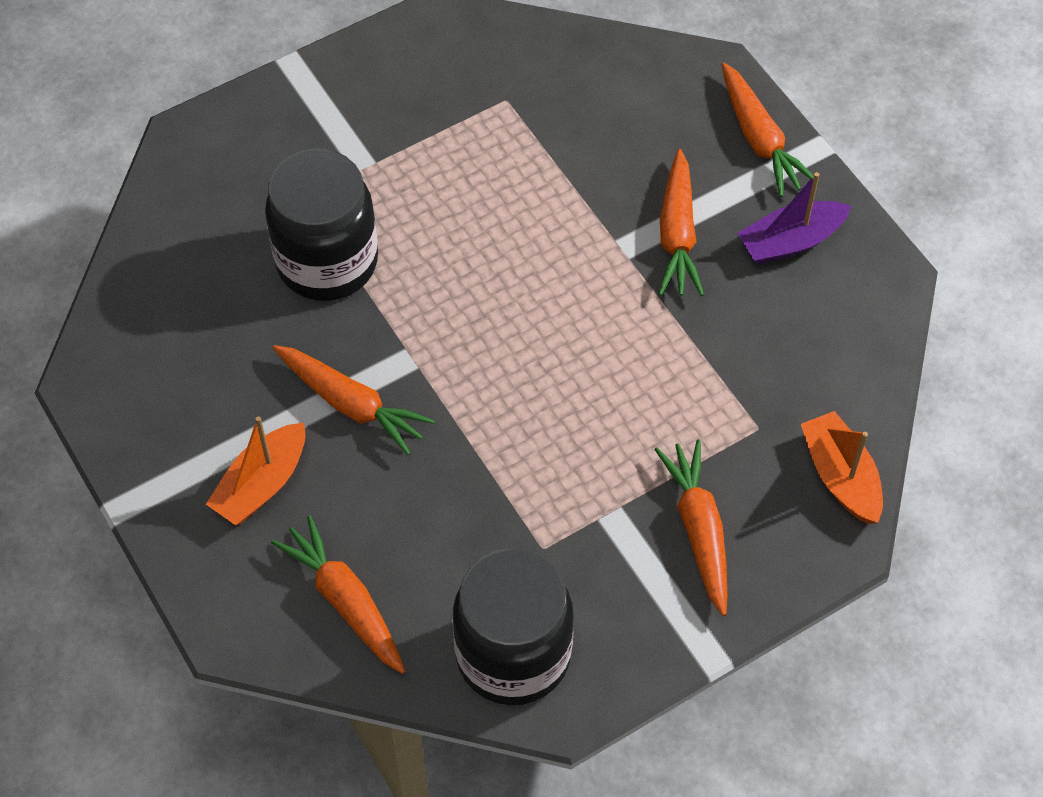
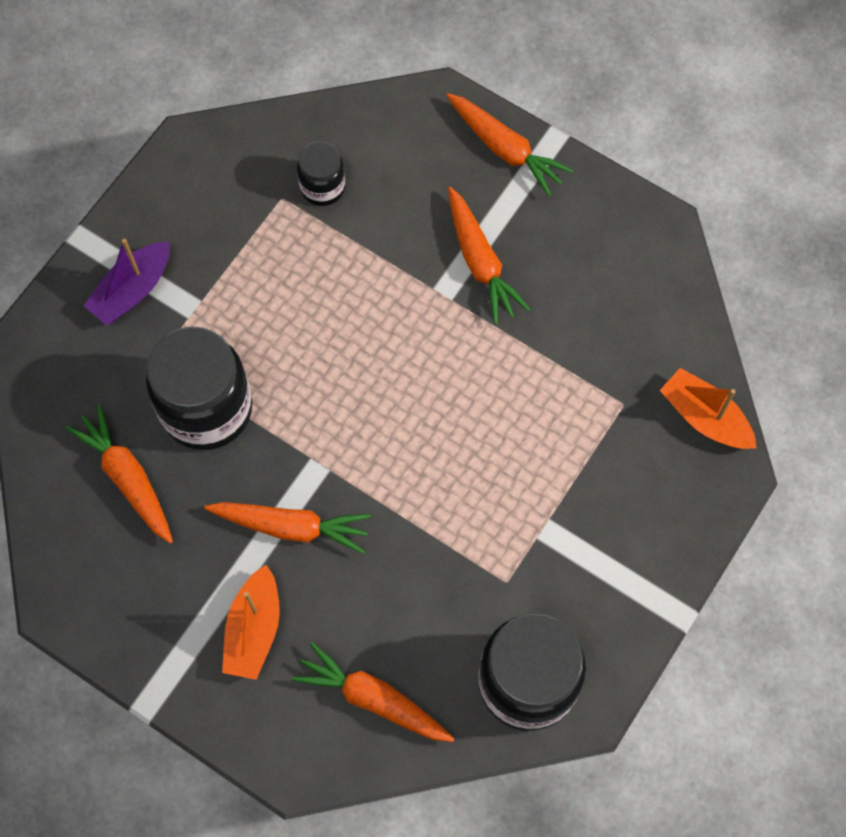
camera: 25 degrees left, 10 degrees up
orange carrot [654,439,727,616] -> orange carrot moved to [66,405,173,544]
purple boat [737,172,851,265] -> purple boat moved to [84,239,170,325]
none -> black jar [297,141,345,206]

